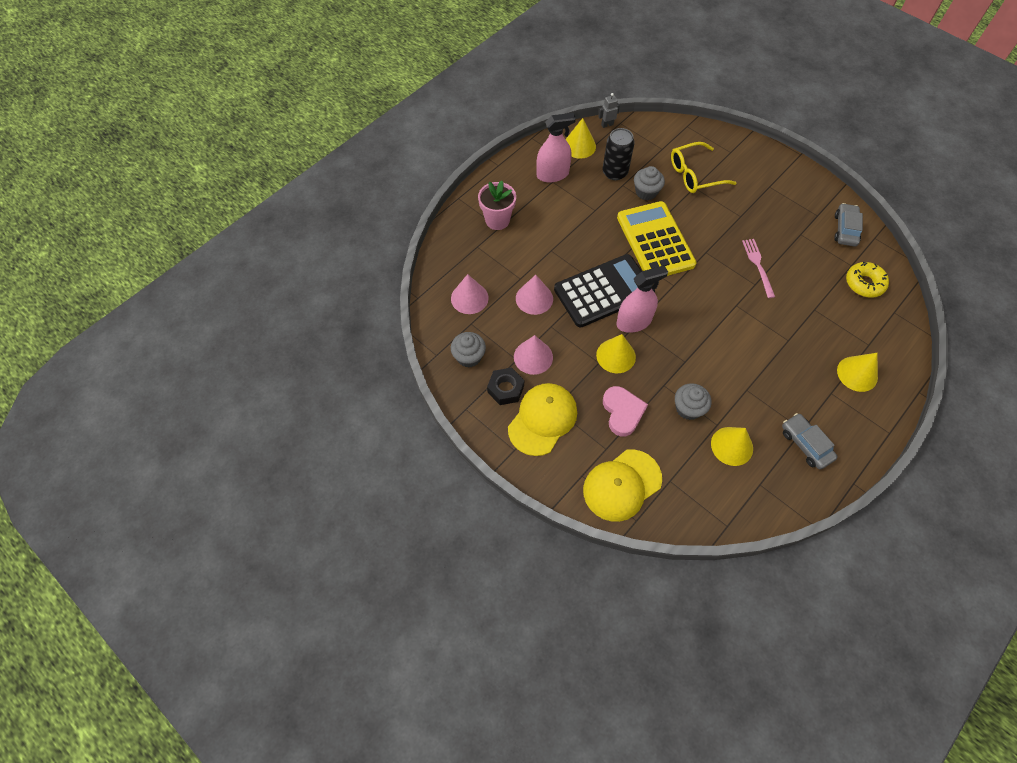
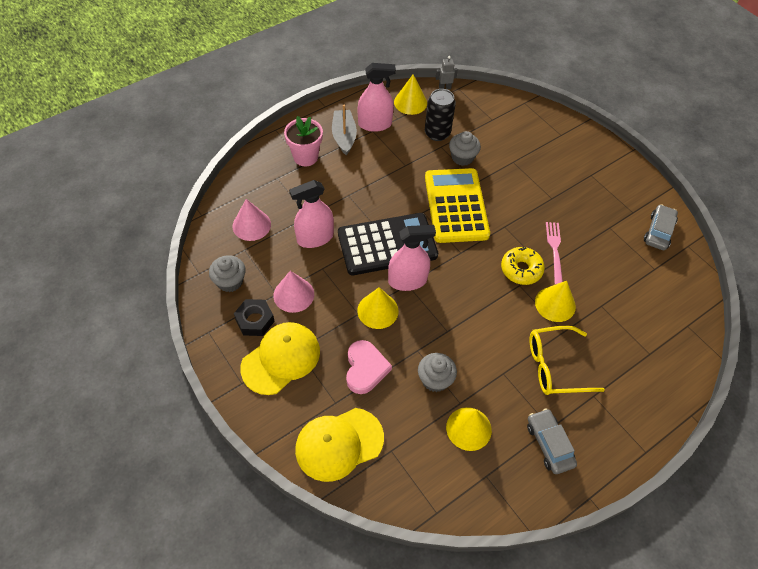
camera: 10 degrees right, 5 degrees down
pink cone [516,275,553,315] -> pink spray bottle [289,180,334,248]
yellow glasses [671,142,736,193] -> yellow glasses moved to [529,326,605,395]
yellow cone [837,353,878,392] -> yellow cone moved to [535,281,576,322]
yellow donut [846,262,889,298] -> yellow donut moved to [501,247,545,285]
none -> grey boat [332,105,357,155]

